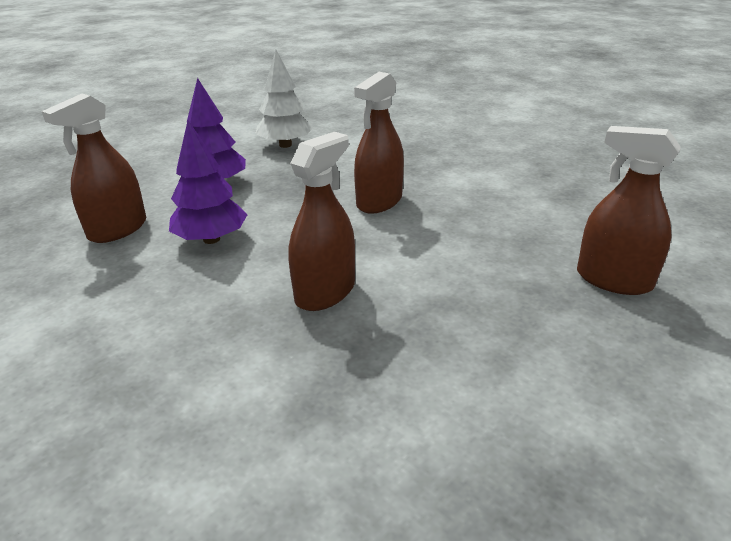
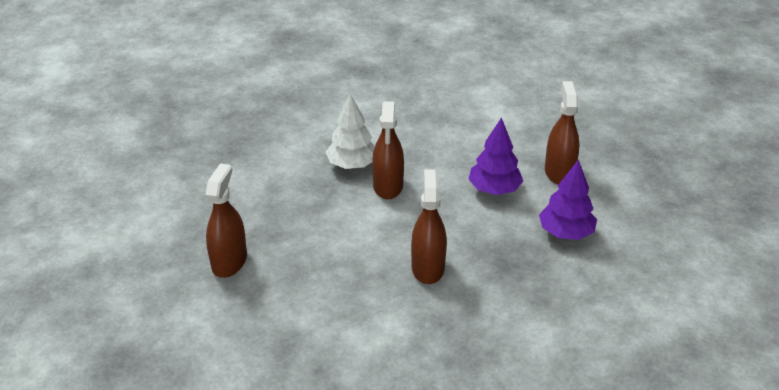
camera: 145 degrees right, 5 degrees up
white tree [255,50,313,148] -> white tree moved to [325,94,375,169]
brown spray bottle [577,126,681,295] -> brown spray bottle turned 75 degrees counterclockwise [206,163,247,278]

